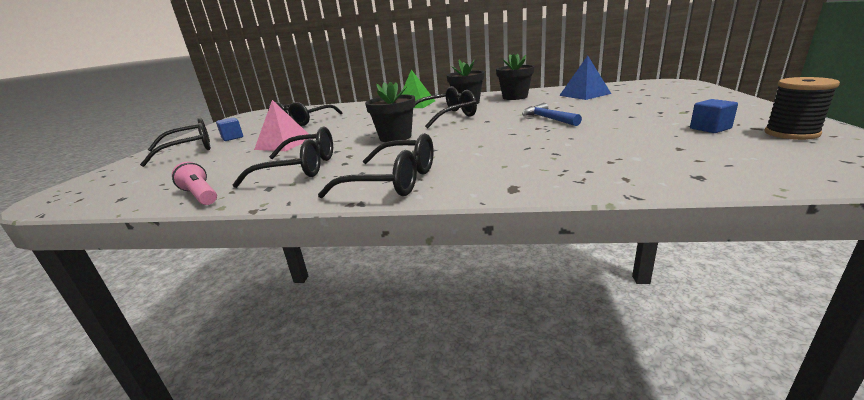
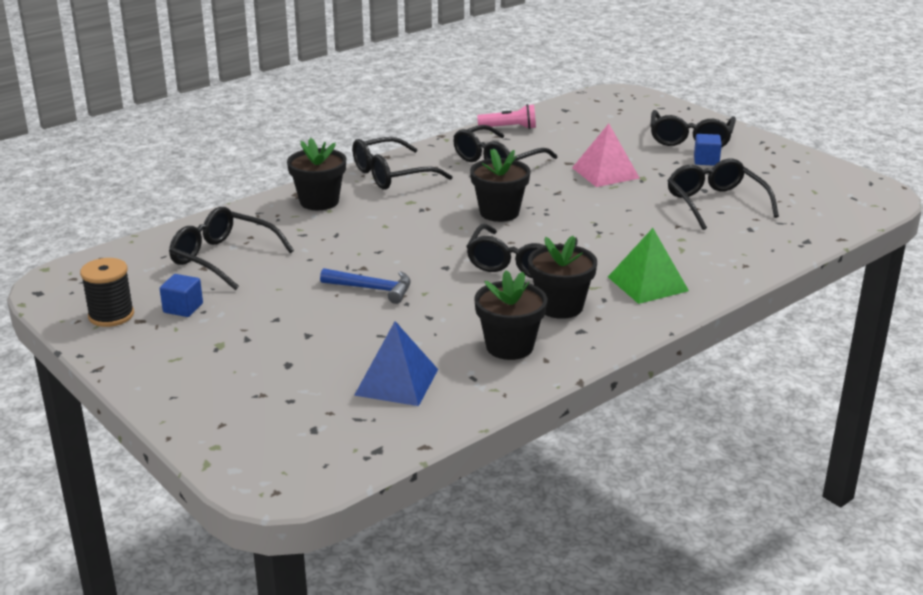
camera: 130 degrees right, 5 degrees up
none -> black glasses [169,207,294,290]
none -> black flower pot [287,138,346,210]

